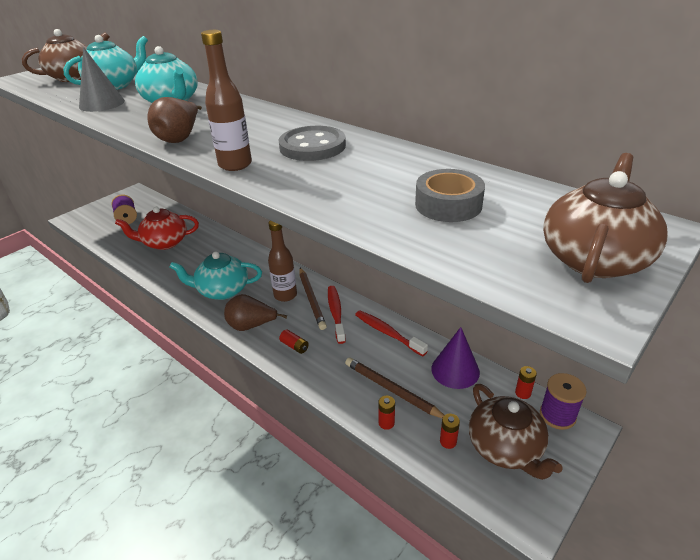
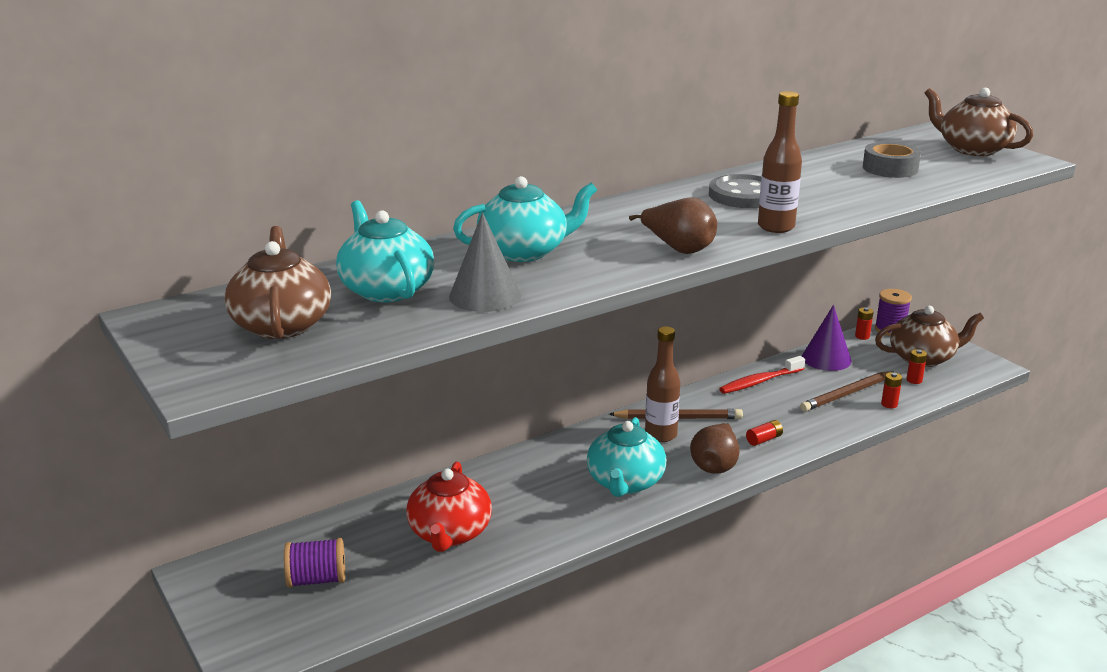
camera: 75 degrees left, 10 degrees down
red toothbrush [328,286,346,344] -> none

